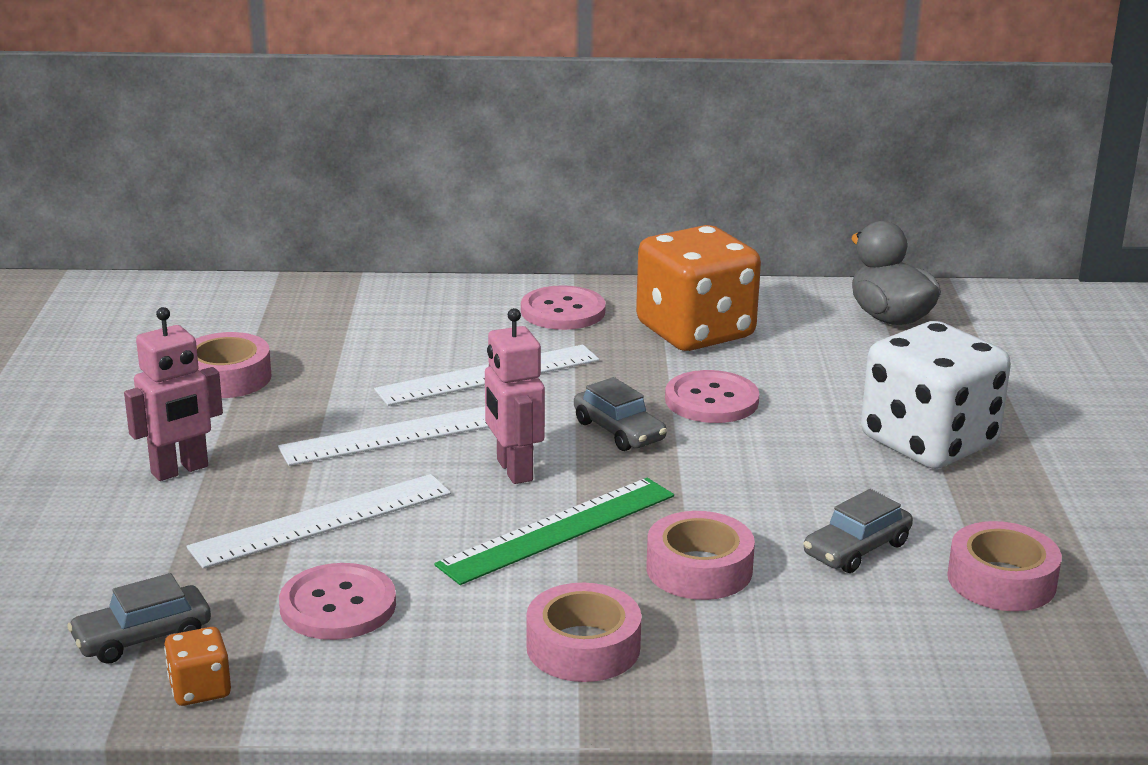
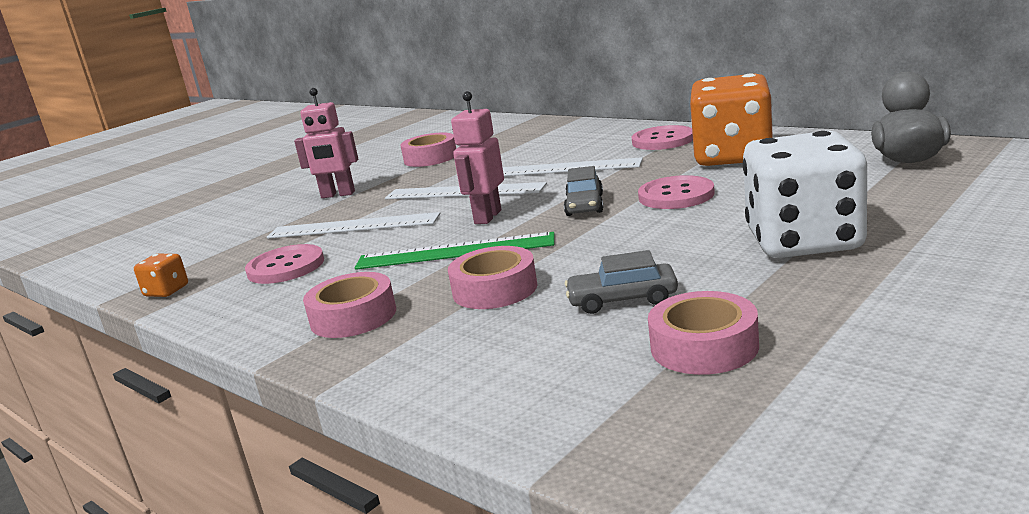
camera: 45 degrees right, 5 degrees down
grey car [67,573,211,664] -> none

